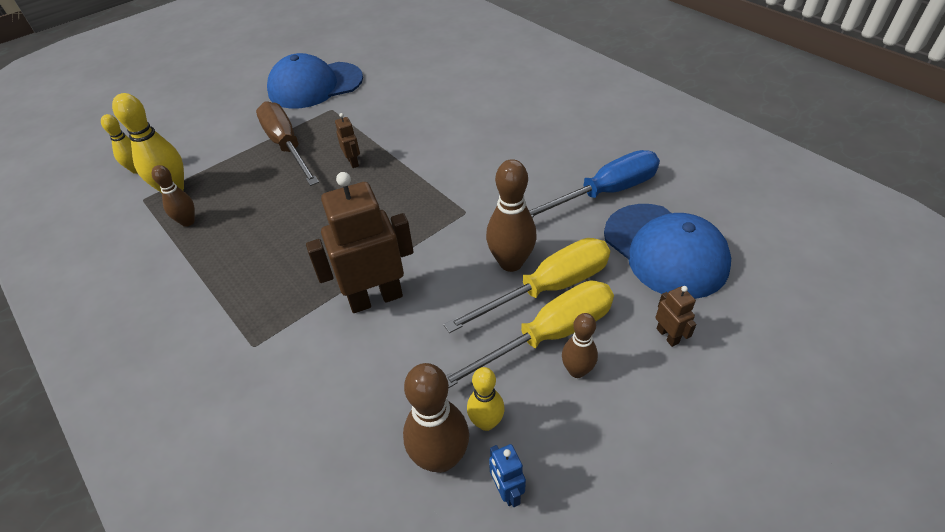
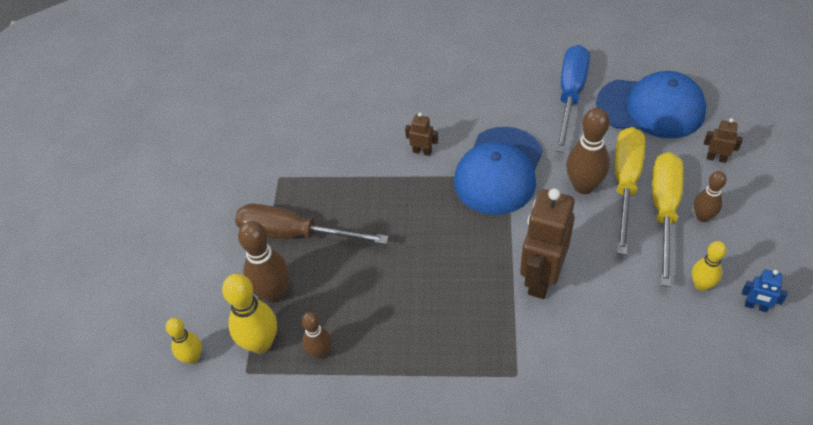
camera: 45 degrees left, 5 degrees up
blue cap [267,53,363,109] -> blue cap moved to [454,127,543,215]
brown robot [335,113,360,168] -> brown robot moved to [405,113,438,156]
brown bowling pin [403,363,469,473] -> brown bowling pin moved to [238,221,290,303]

